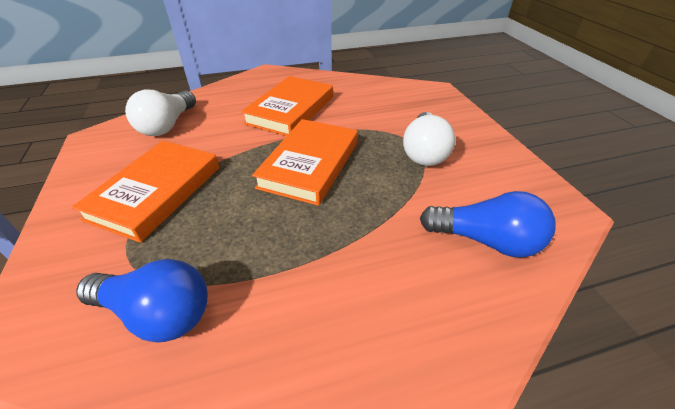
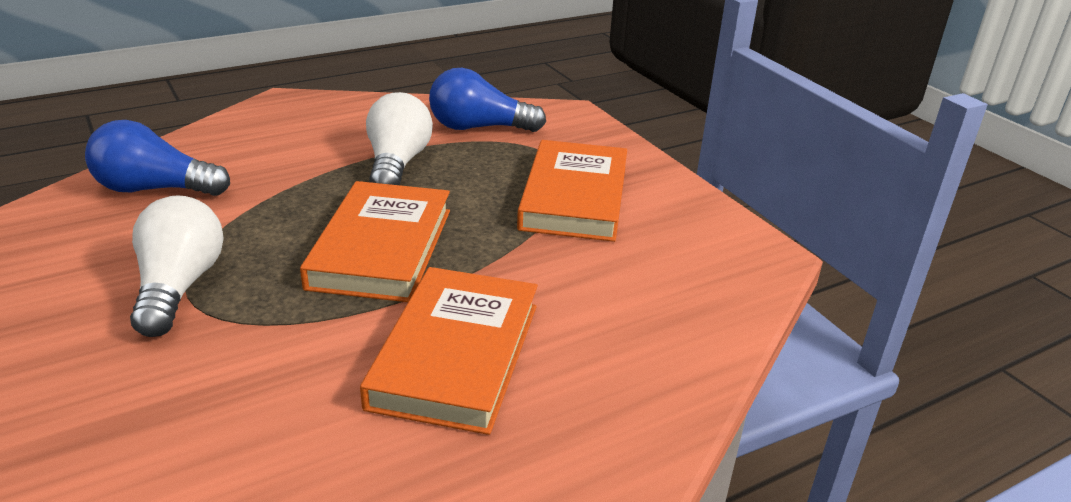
camera: 165 degrees right, 10 degrees down
white light bulb [125,90,196,136] -> white light bulb moved to [366,92,433,185]

